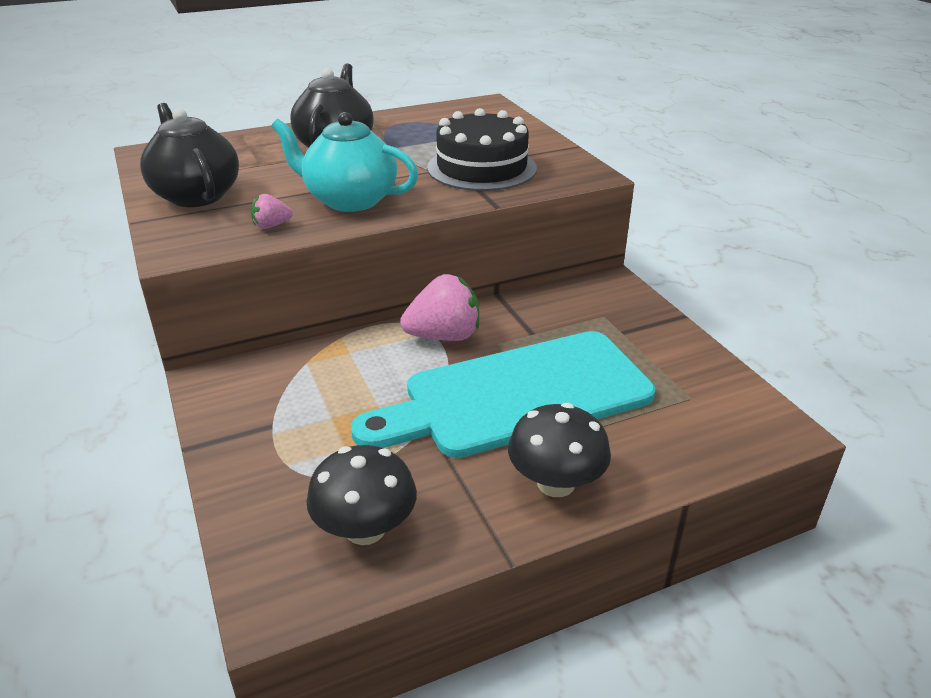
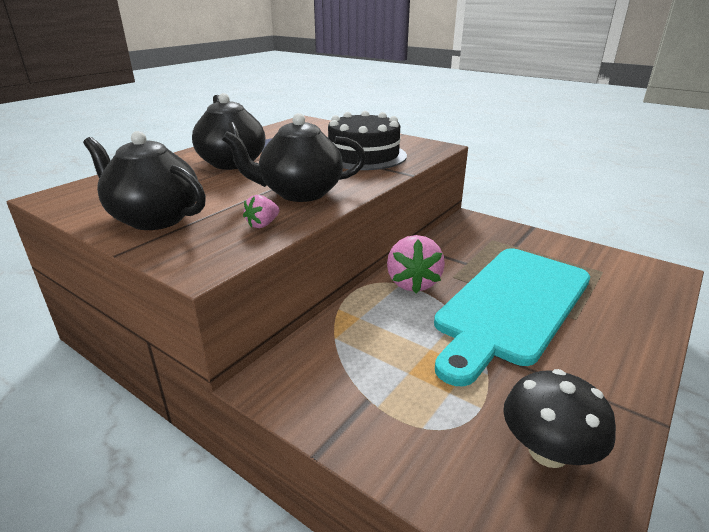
camera: 30 degrees left, 5 degrees down
turquoise teapot [271,112,418,212] -> black teapot [222,113,366,202]
pink strawberry [400,274,479,341] -> pink strawberry turned 135 degrees clockwise [387,235,445,293]
black mushroom [508,403,611,497] -> none

